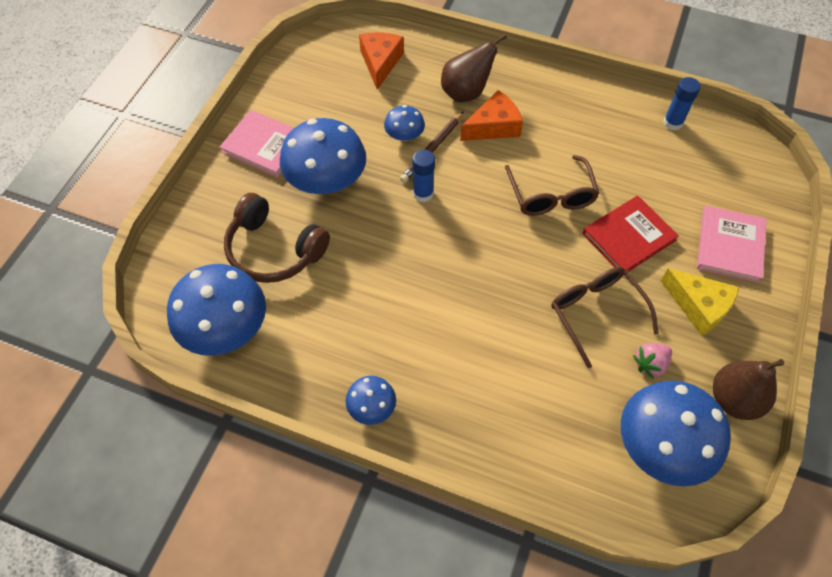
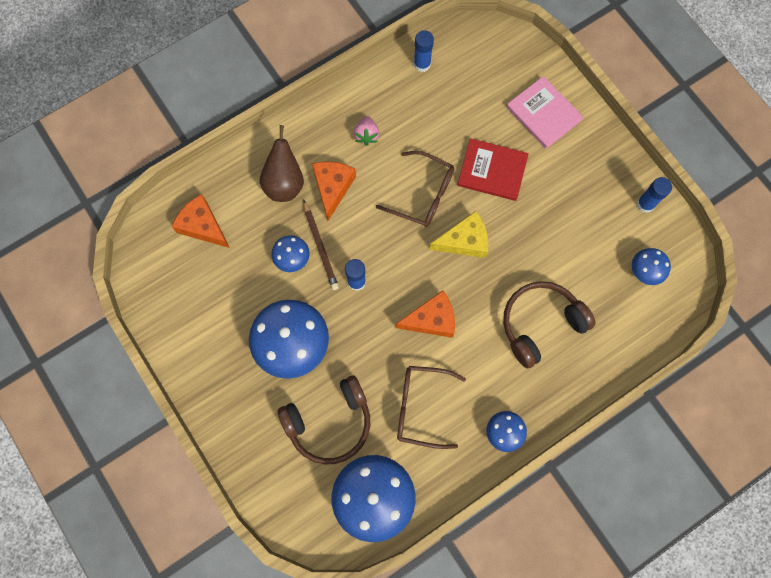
camera: 55 degrees left, 15 degrees up
pink book [219,110,293,177] -> none
brown glasses [551,267,659,368] -> brown glasses moved to [397,366,466,449]
red book [582,196,679,272] -> red book turned 75 degrees counterclockwise [457,138,529,201]
blue mushroom [621,380,731,486] -> blue mushroom [632,248,671,285], size x0.50
pink strawberry [633,343,672,379] -> pink strawberry moved to [354,116,379,146]
yellow cheese [661,268,739,336] -> yellow cheese moved to [429,211,488,258]
brown pear [713,359,784,420] -> blue glue stick [637,177,672,213]
none -> orange cheese [395,290,455,338]
none -> brown headphones [503,281,596,368]

